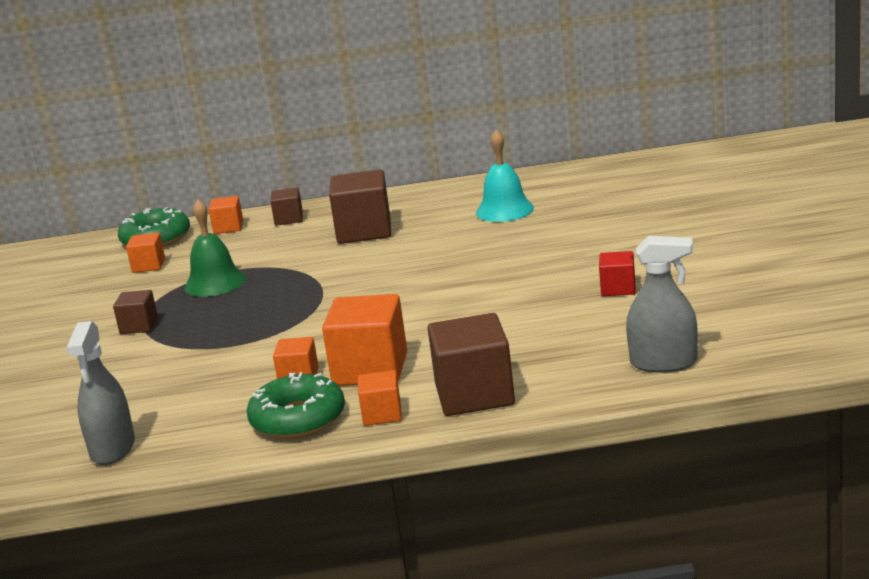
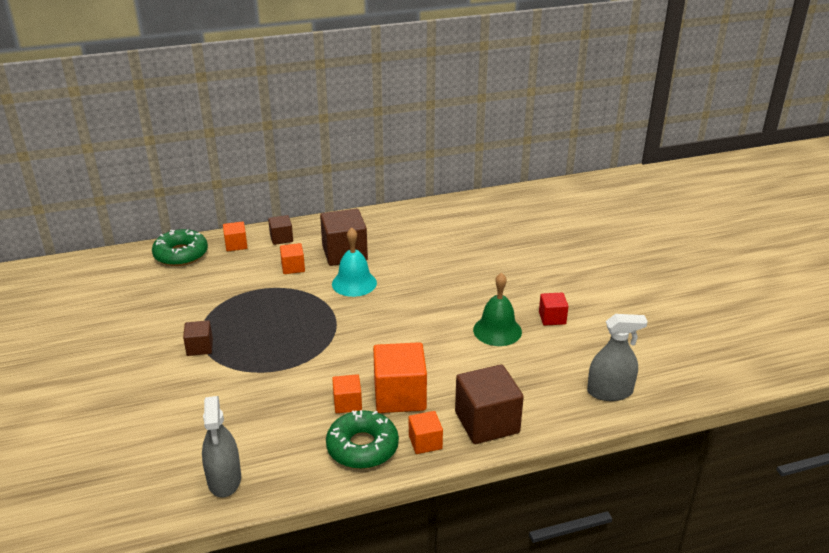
camera: 15 degrees left, 10 degrees up
orange cube [126,233,165,273] -> orange cube moved to [280,243,305,274]
green bell [184,200,246,297] -> green bell moved to [473,272,522,346]
turquoise bell [476,130,534,222] -> turquoise bell moved to [332,228,377,297]

